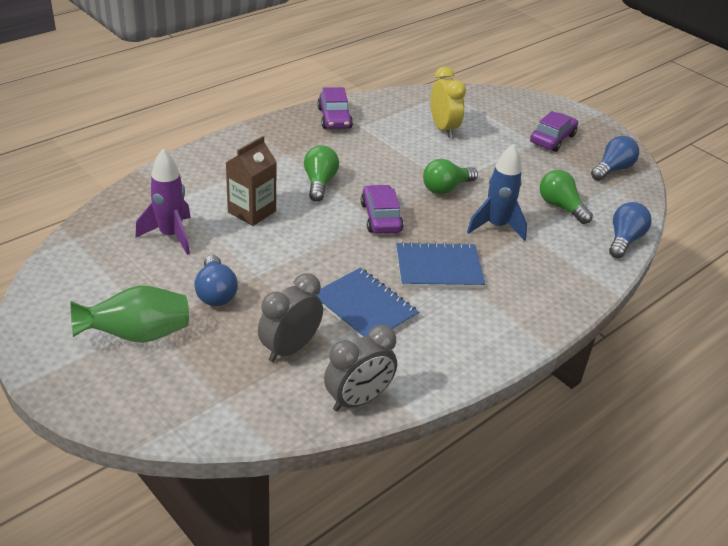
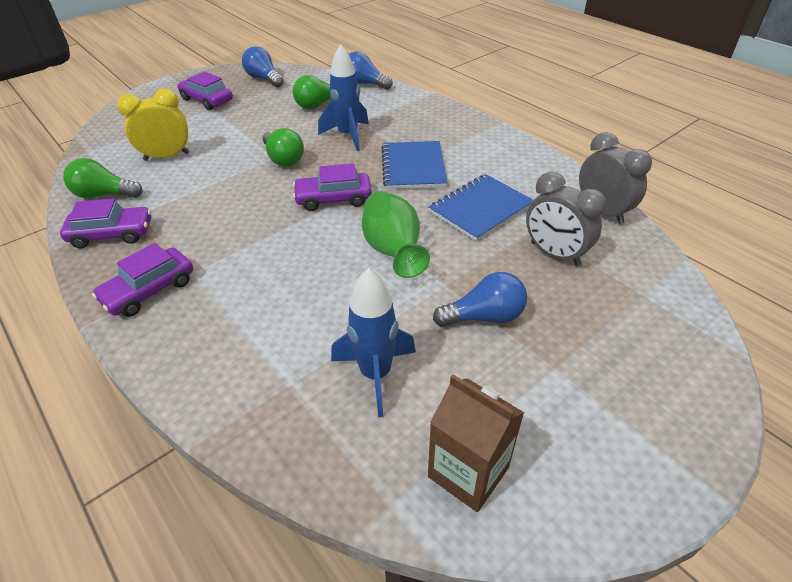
camera: 85 degrees left, 5 degrees up
green vase [71,286,189,343] -> green vase moved to [362,191,430,278]
purple rocket [135,149,191,255] -> blue rocket [331,268,416,417]
brown carton [226,136,277,226] -> brown carton moved to [428,374,525,512]
green light bulb [304,145,339,202] -> green light bulb moved to [63,158,142,199]
none -> purple car [92,243,193,317]

